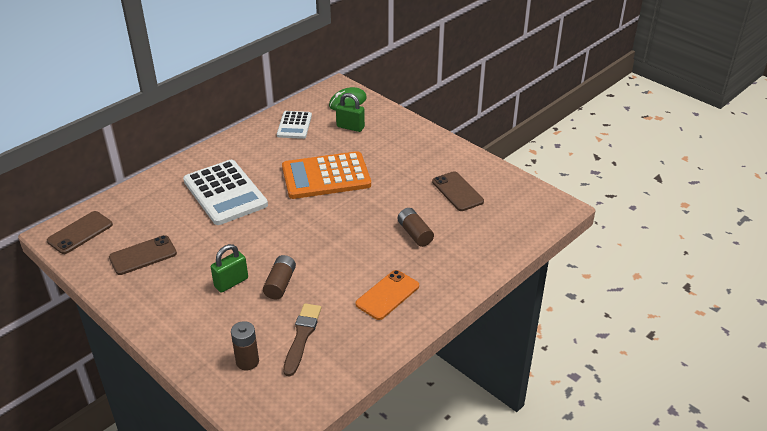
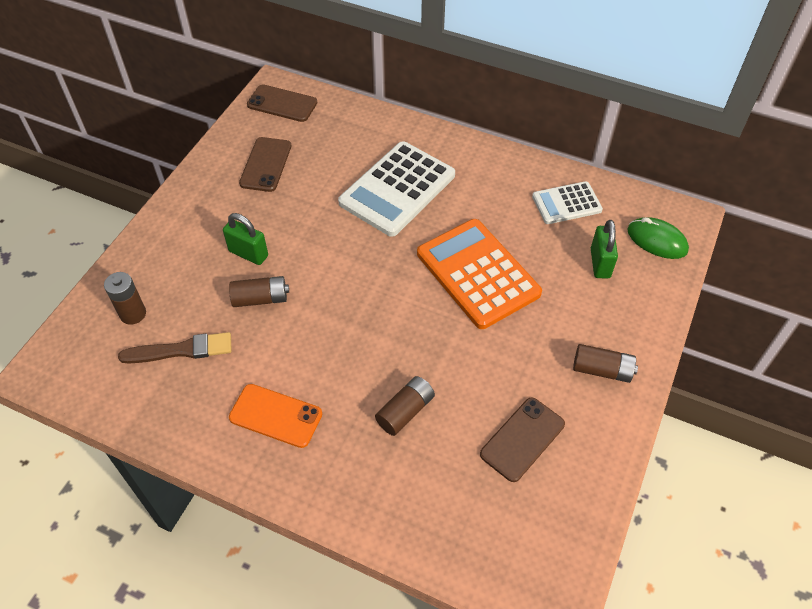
camera: 70 degrees right, 15 degrees up
brown phone [109,235,177,275] -> brown phone turned 60 degrees clockwise [239,137,291,192]
none -> brown battery [573,344,638,383]

